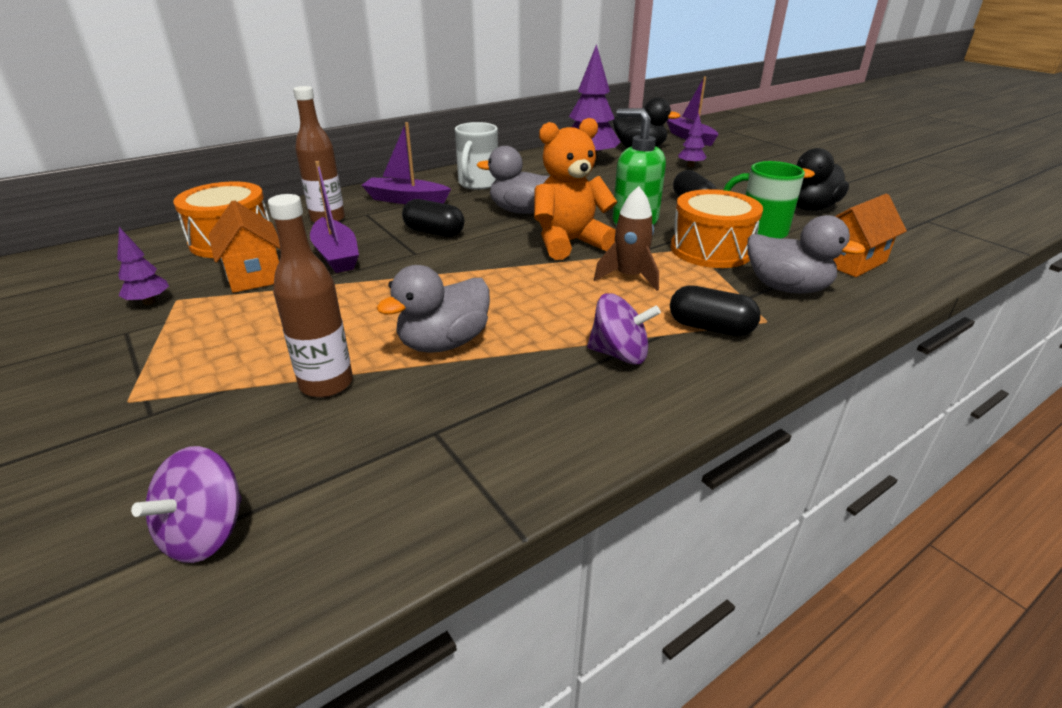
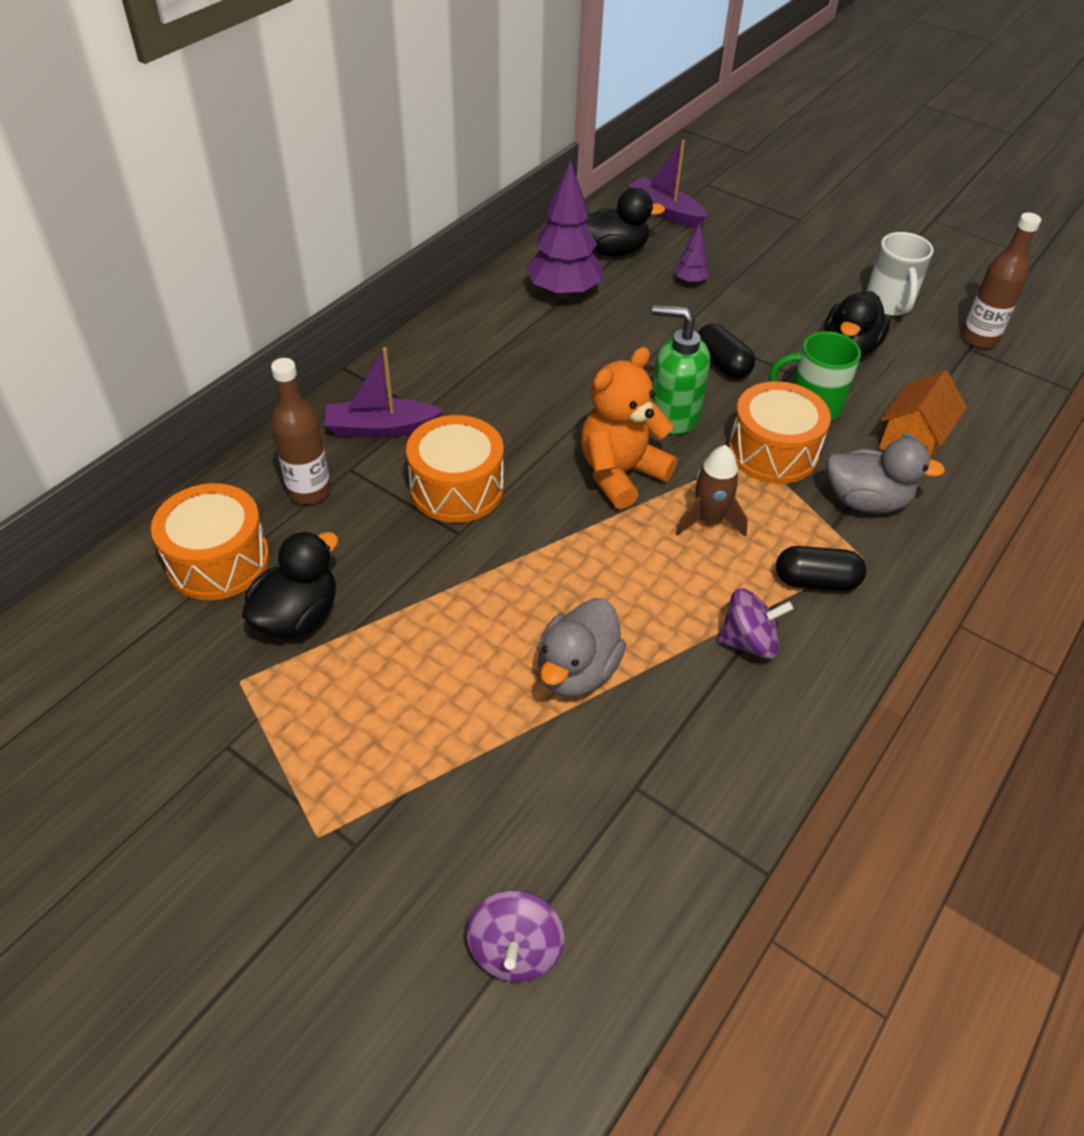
camera: 20 degrees left, 15 degrees up
purple tree [117,227,169,305] -> none
orange house [208,200,280,293] -> black duck [242,531,338,639]
brown bottle [268,194,353,398] -> brown bottle moved to [962,212,1041,348]
purple boat [310,161,359,273] -> none
black capsule [402,199,464,237] -> orange drum [406,415,504,523]
white mug [455,122,498,190] -> white mug moved to [866,232,933,316]
grey duck [477,146,550,214] -> none

